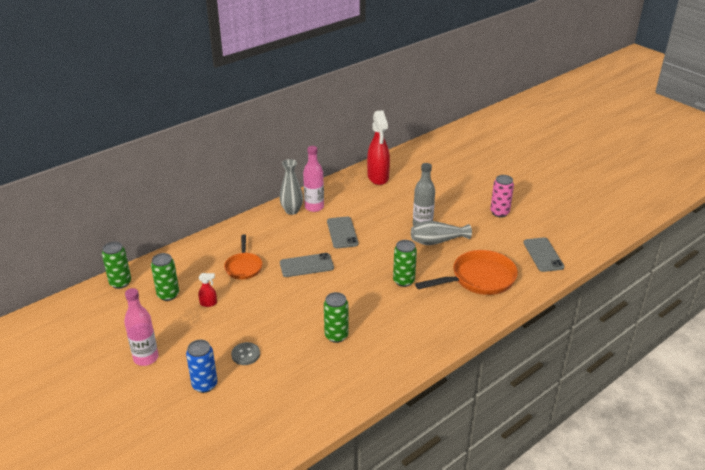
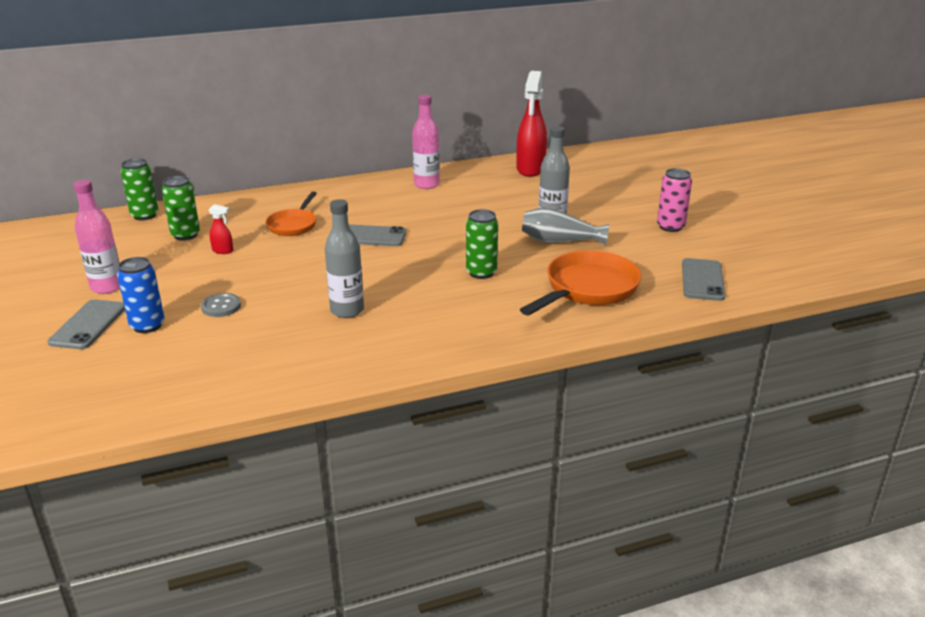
camera: 20 degrees right, 5 degrees down
grey vase [280,159,303,215] -> none
green can [324,292,348,343] -> grey bottle [325,199,364,318]
grey phone [327,216,358,248] -> grey phone moved to [48,299,125,349]
orange pan [415,250,518,295] -> orange pan turned 45 degrees counterclockwise [520,250,641,315]

